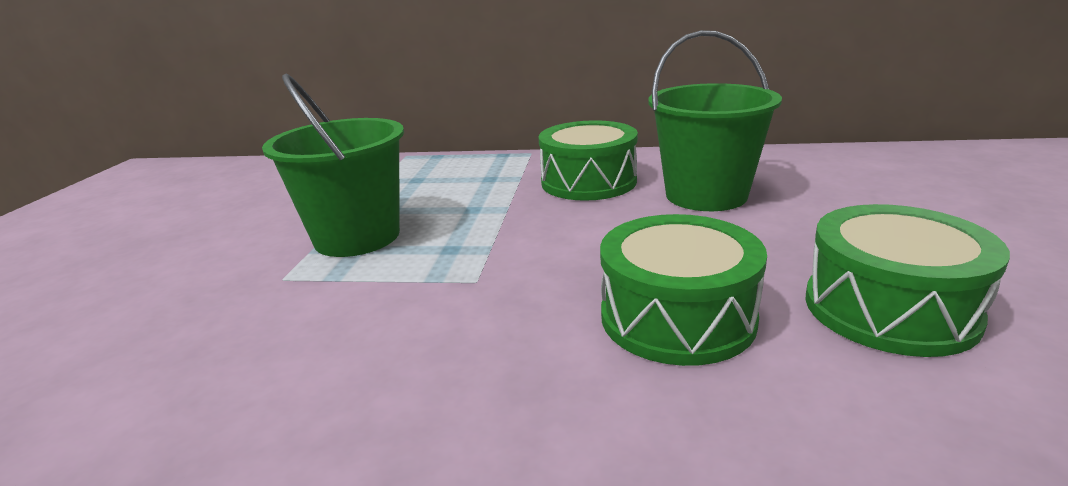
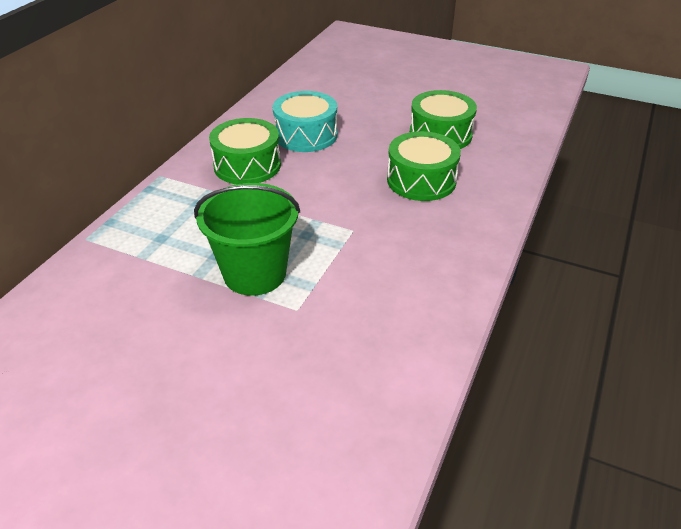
camera: 75 degrees left, 15 degrees up
green bucket [648,30,782,211] -> turquoise drum [273,91,337,152]

